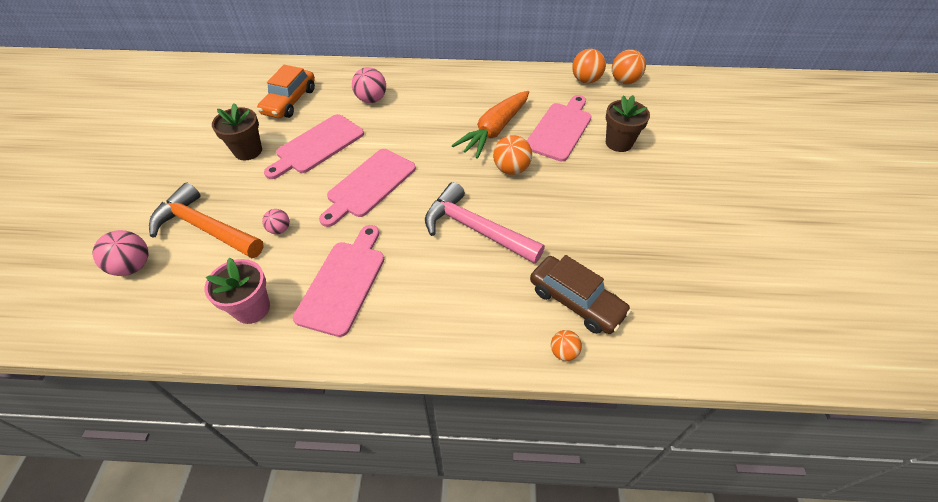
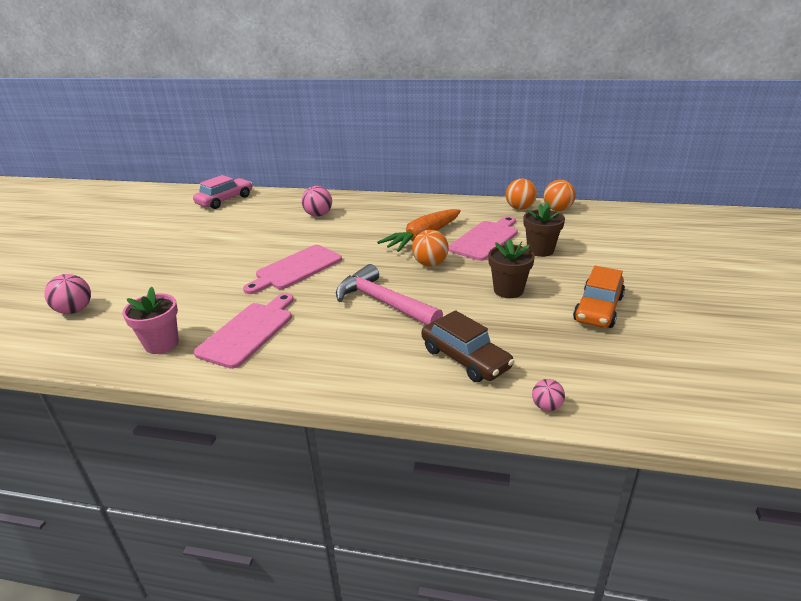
camera: 10 degrees right, 20 degrees down
orange hammer [149,183,264,258] -> none
brown flower pot [212,103,262,160] -> brown flower pot moved to [488,239,535,298]
orange car [257,65,315,118] -> orange car moved to [573,266,625,328]
pink ball [262,209,290,234] -> pink ball moved to [532,379,565,411]
pink cutting board [264,114,364,179] -> none
orange ball [551,330,582,361] -> none
none -> pink car [193,175,252,209]

